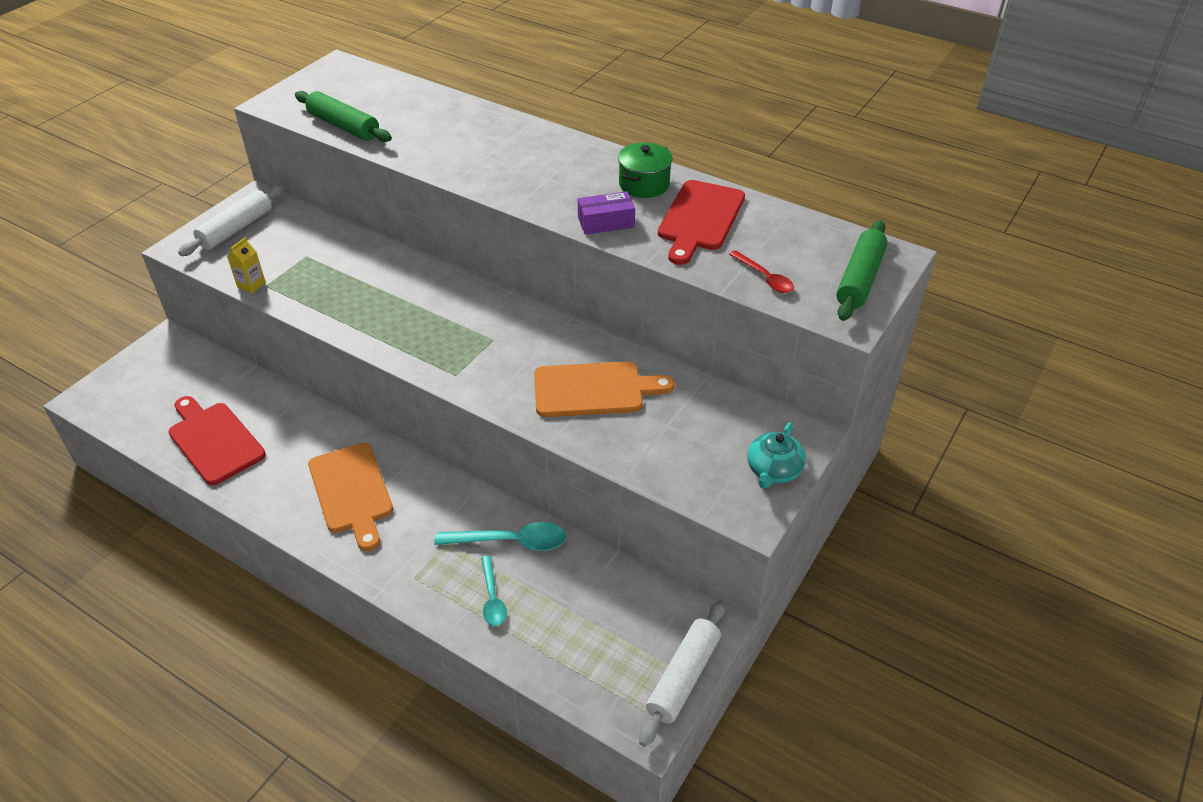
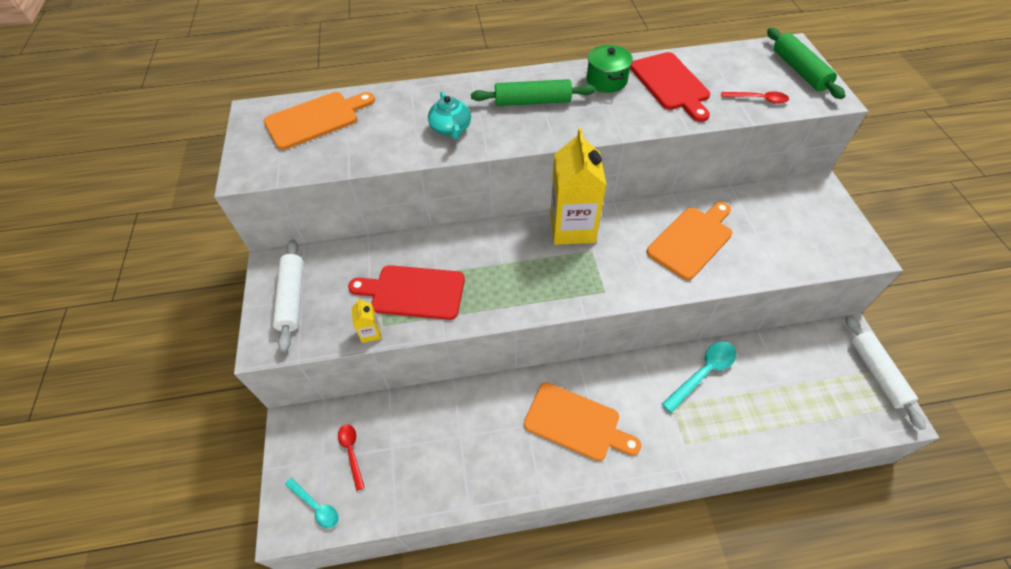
camera: 40 degrees left, 10 degrees up
red cutting board [169,396,266,485] -> red cutting board moved to [348,265,465,320]
green rolling pin [295,91,392,142] -> green rolling pin moved to [471,79,595,106]
turquoise spoon [481,556,507,626] -> turquoise spoon moved to [285,478,339,528]
purple box [578,191,635,235] -> none
turquoise teapot [747,422,806,489] -> turquoise teapot moved to [428,91,471,139]
none -> orange cutting board [264,92,375,150]
none -> red spoon [338,424,365,491]
none -> yellow carton [550,128,607,245]

